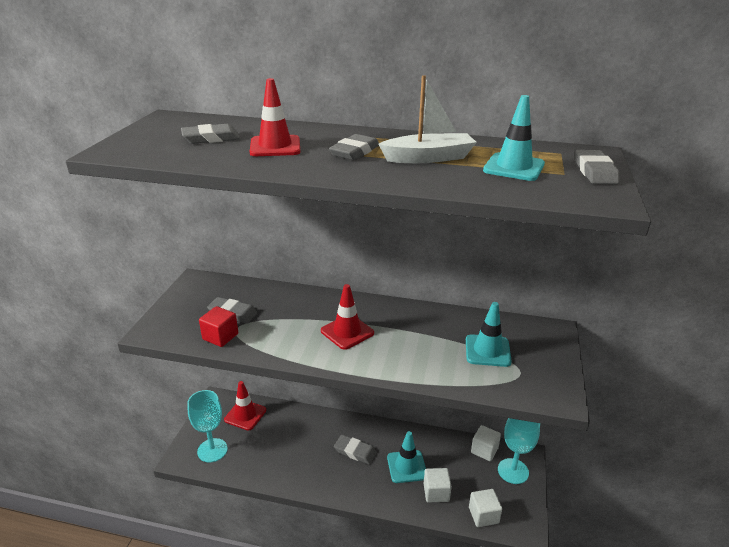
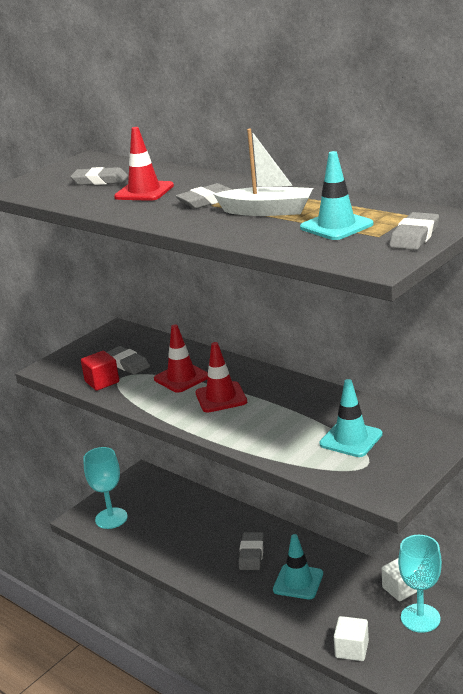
camera: 30 degrees right, 5 degrees down
red traffic cone [224,381,266,431] -> red traffic cone moved to [154,324,208,393]
grey eraser [334,435,377,465] -> grey eraser turned 45 degrees clockwise [239,532,264,570]
white cube [423,468,452,502] -> none

